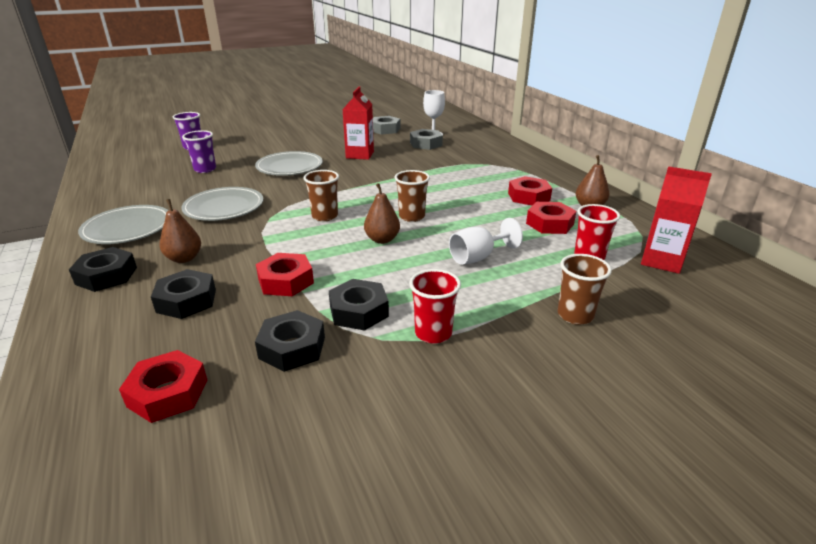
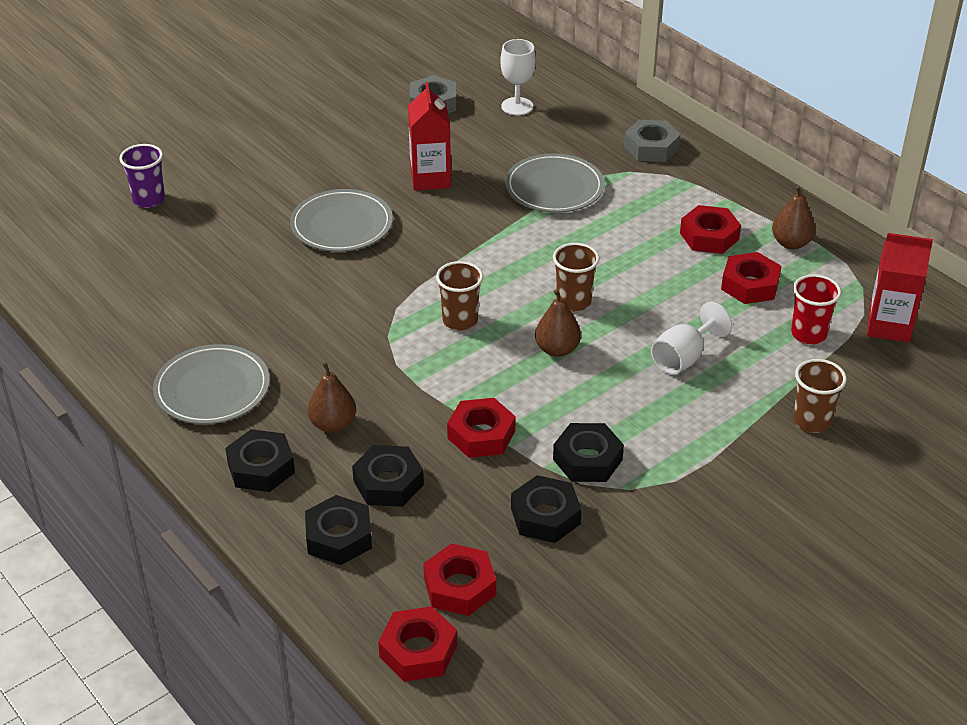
camera: 15 degrees left, 10 degrees up
grey plate [181,187,264,221] -> grey plate moved to [505,153,604,213]
purple cup [182,130,216,173] -> none
red cup [409,269,461,344] -> none
grey nut [410,129,443,150] -> grey nut moved to [624,120,681,162]
none -> black nut [305,495,372,565]
none -> red nut [378,606,457,682]

